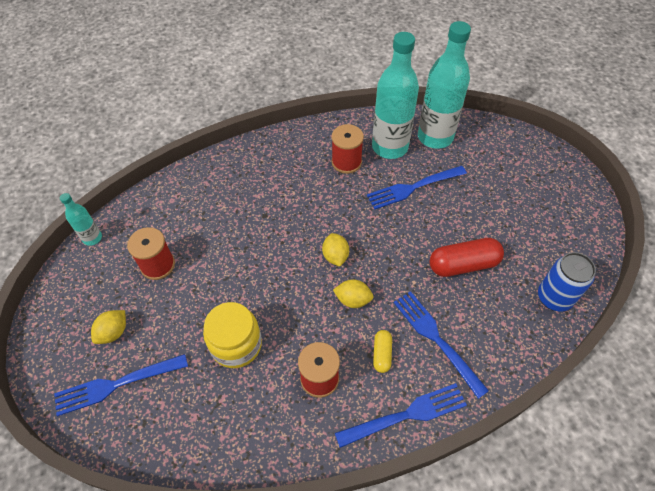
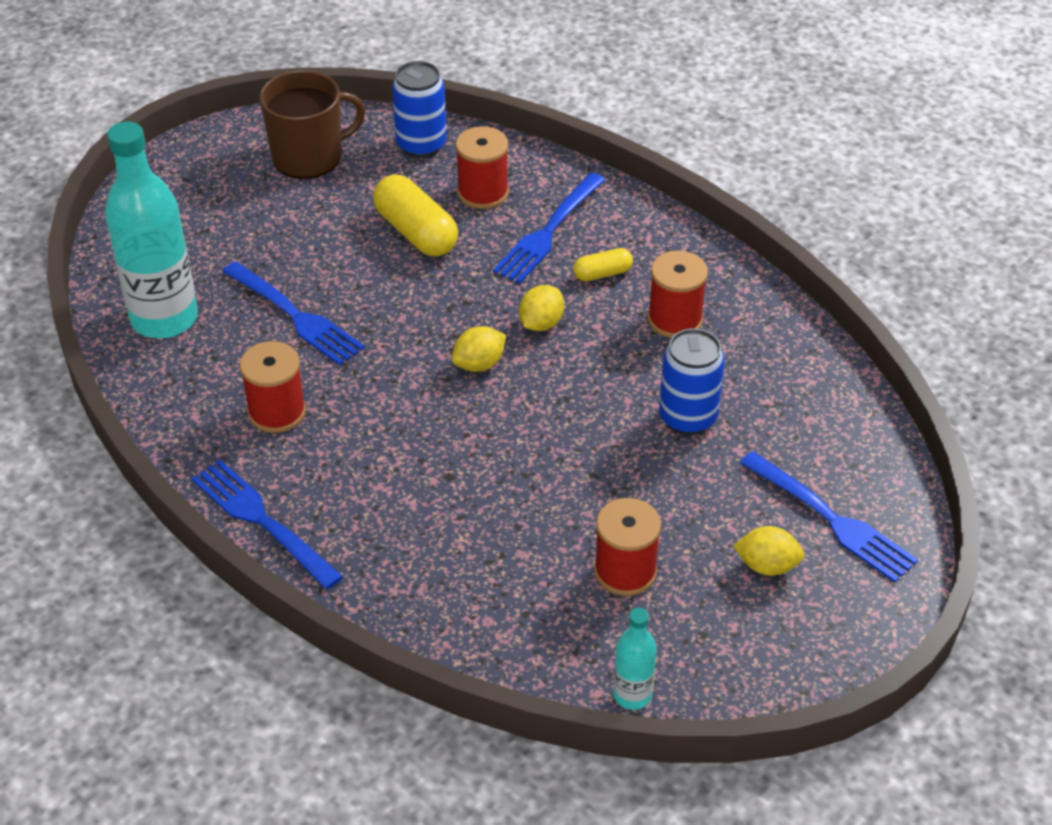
camera: 115 degrees left, 10 degrees down
yellow jar [203,302,262,368] -> blue can [659,328,725,435]
yellow lemon [333,279,374,308] -> yellow lemon turned 45 degrees clockwise [519,285,564,331]
blue fork [335,383,467,448] -> blue fork moved to [192,460,343,590]
turquoise bottle [372,32,419,159] -> none
red capsule [429,238,504,277] -> yellow capsule [373,175,458,256]
none -> brown mug [259,70,365,179]
none -> red spool [456,126,509,209]

